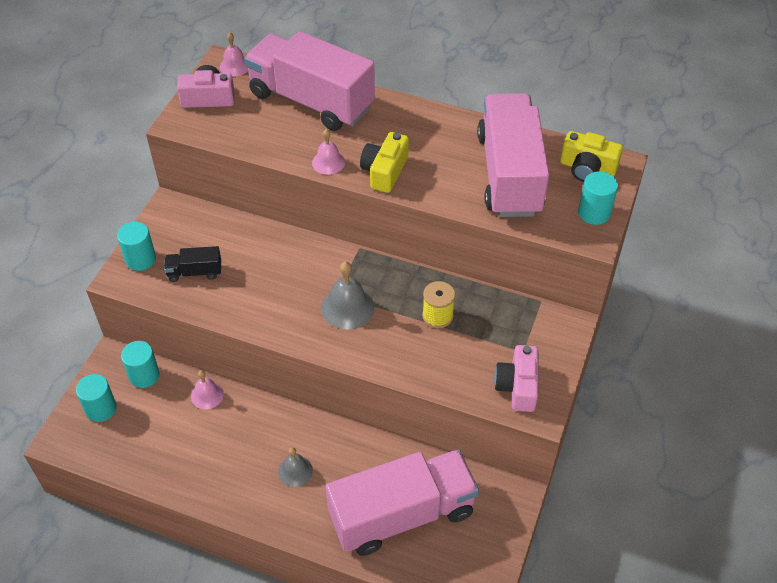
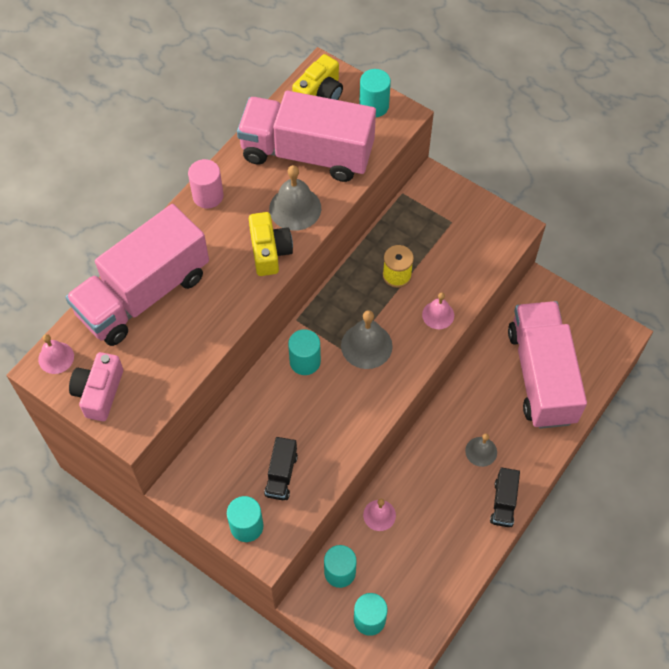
camera: 75 degrees left, 10 degrees up
pink bell [312,129,345,175] -> pink bell moved to [422,292,454,329]
yellow camera [360,132,409,193] -> yellow camera turned 135 degrees counterclockwise [249,212,293,276]
pink camera [494,345,538,412] -> none
none -> pink cylinder [188,159,224,209]
none -> grey bell [269,165,321,231]
none -> turquoise cylinder [288,329,321,375]
none -> black truck [490,467,520,527]

